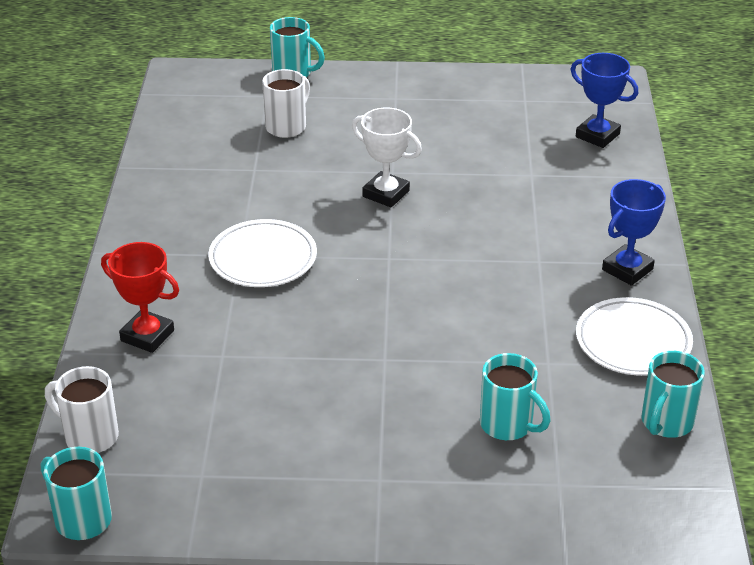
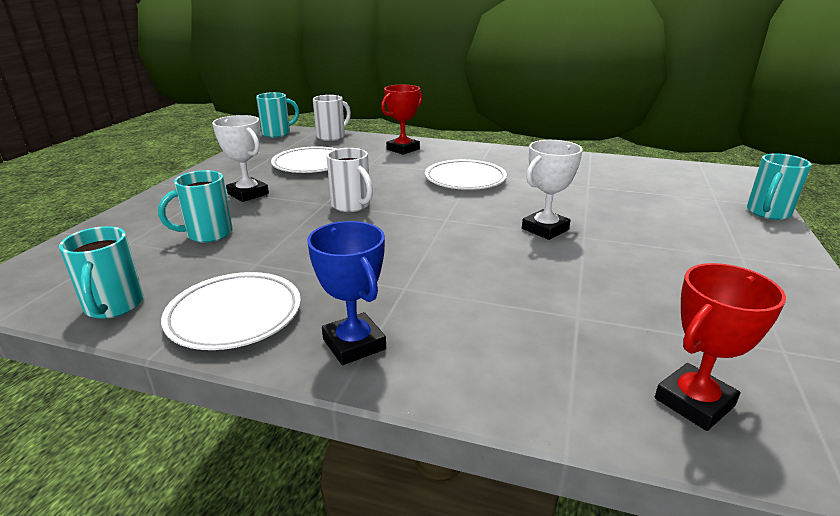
camera: 105 degrees right, 10 degrees down
white mug [262,69,310,138] -> white mug moved to [326,148,373,212]
blue trophy [571,53,638,148] -> red trophy [655,263,786,431]
turquoise mug [641,351,705,438] -> turquoise mug turned 150 degrees counterclockwise [59,226,144,319]
none -> white trophy [212,115,269,202]
none -> white plate [271,146,337,173]

